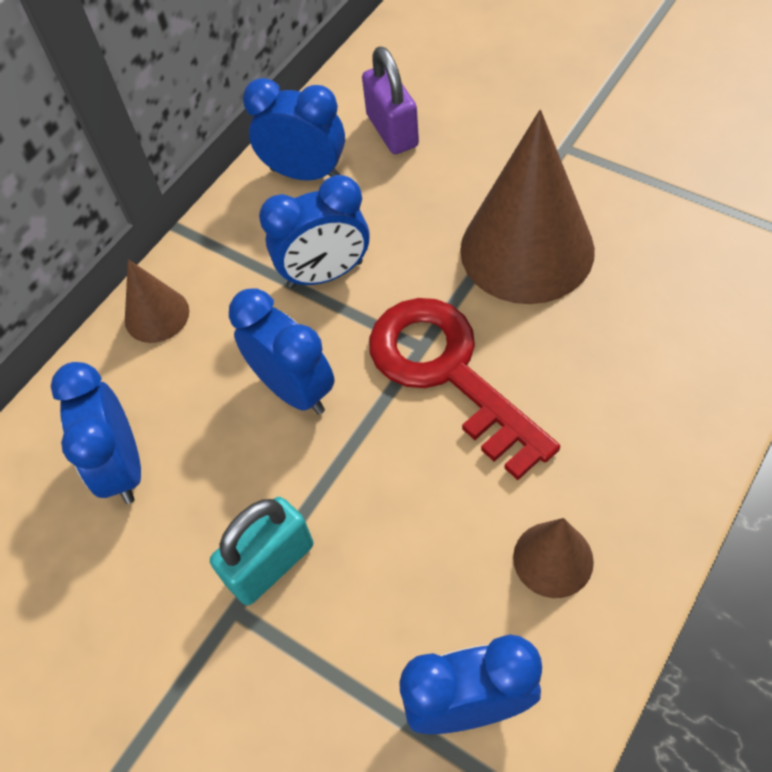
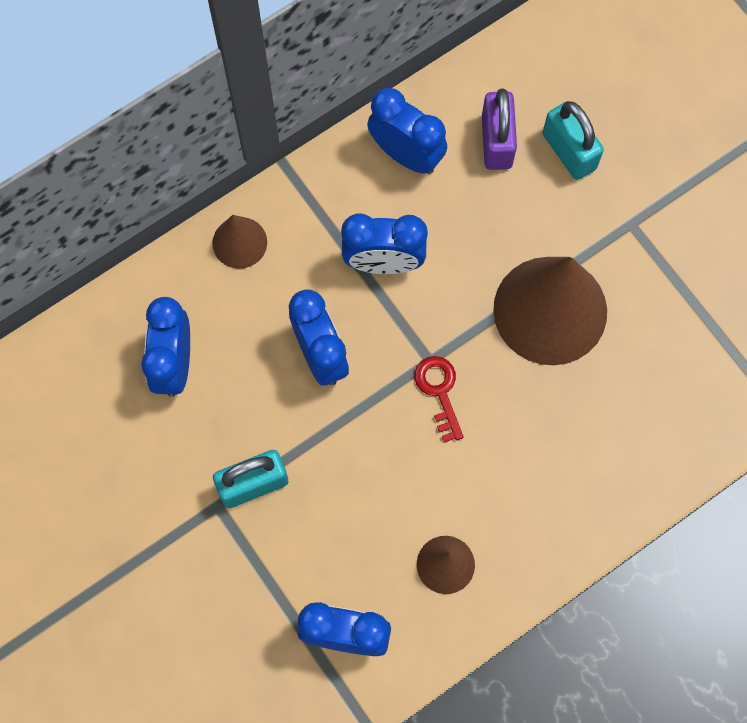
camera: 15 degrees right, 15 degrees up
red key [369,298,560,480] -> red key [415,356,464,443], size x0.48
none -> turquoise padlock [543,101,604,180]

